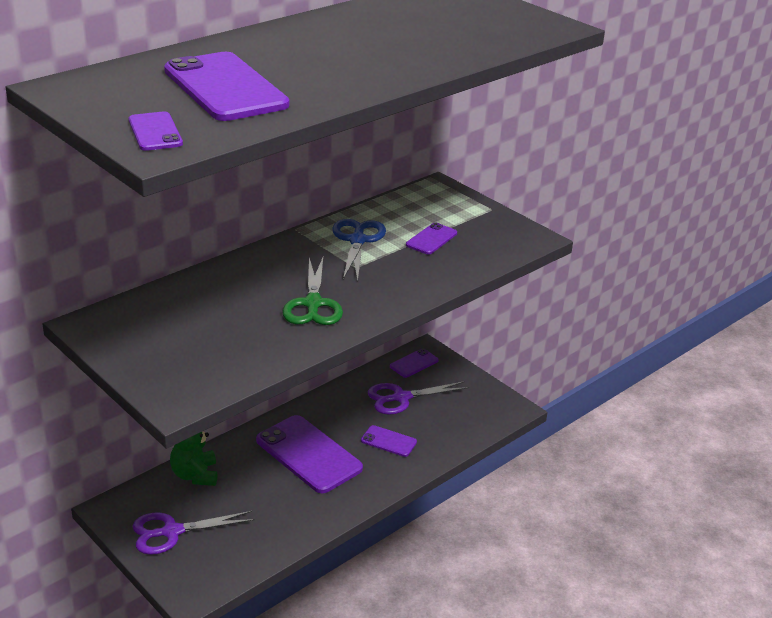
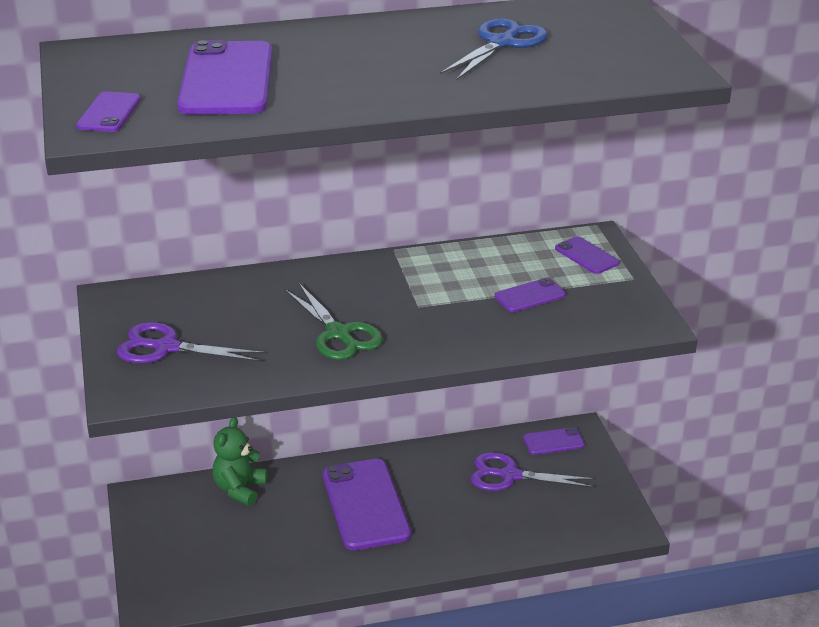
camera: 30 degrees right, 0 degrees up
purple scissors [132,511,255,555] -> purple scissors moved to [117,322,265,364]
green scissors [282,258,343,325] -> green scissors turned 60 degrees counterclockwise [285,283,383,360]
blue scissors [332,219,386,282] -> blue scissors moved to [440,18,548,81]
purple phone [361,425,417,457] -> purple phone moved to [555,236,620,274]

